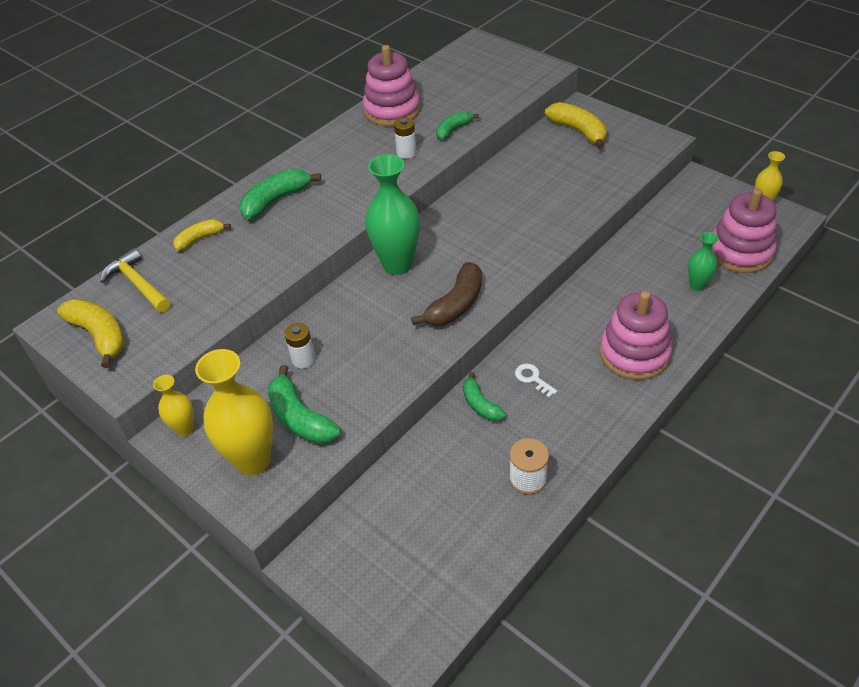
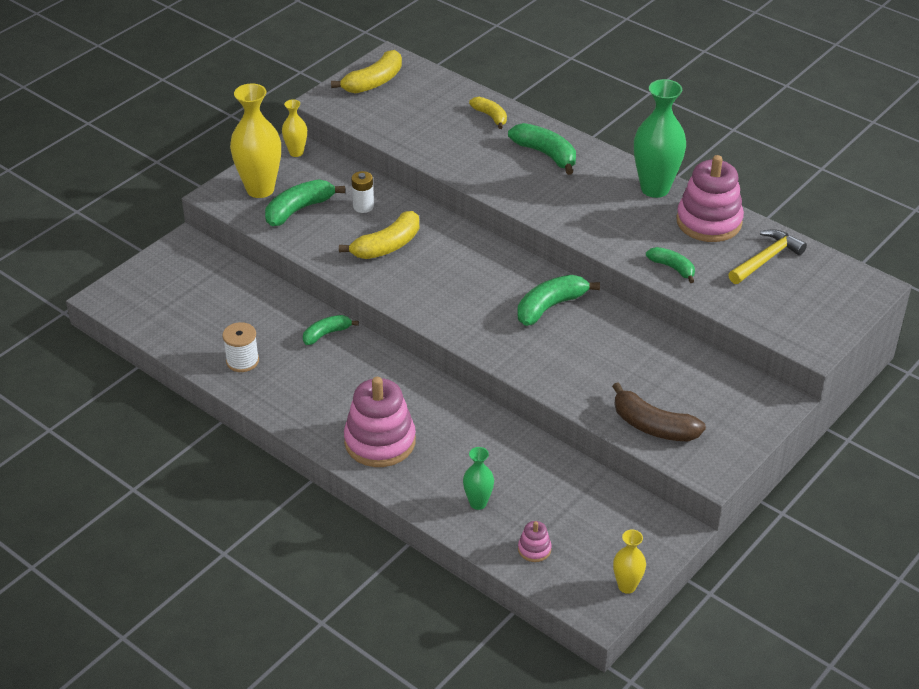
camera: 85 degrees right, 5 degrees down
yellow hammer [100,248,170,312] -> yellow hammer moved to [728,229,807,284]
green vase [365,154,420,275] -> green vase moved to [634,79,686,198]
white battery [394,117,417,159] -> none
brown banana [411,262,482,326] -> brown banana moved to [612,382,706,441]
white key [515,363,557,398] -> none
yellow banana [545,102,607,149] -> yellow banana moved to [339,211,419,259]
pink stacking toy [711,189,777,273] -> pink stacking toy [518,521,551,562], size x0.44
none -> green banana [517,275,600,326]

